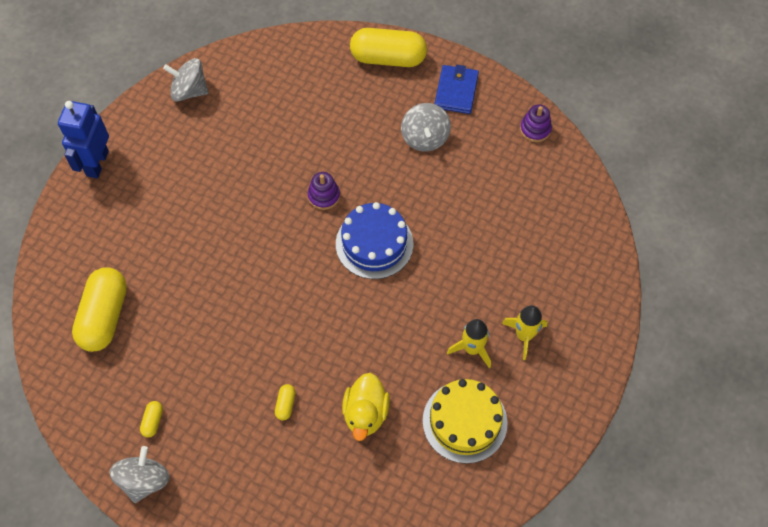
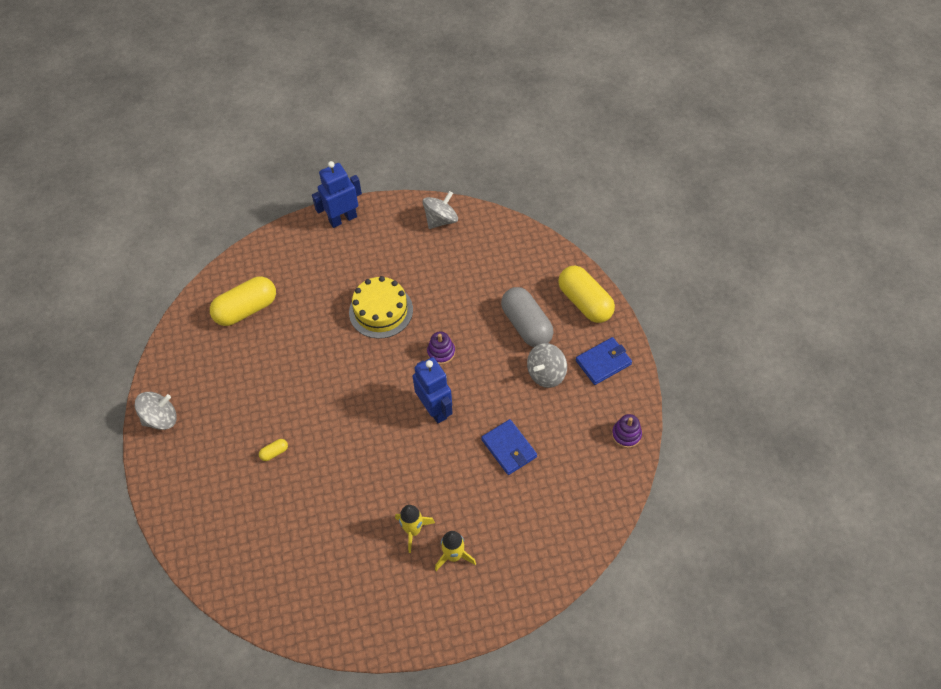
camera: 50 degrees right, 5 degrees down
yellow capsule [140,401,163,438] -> none
grey spinning top [163,58,209,102] -> grey spinning top turned 75 degrees clockwise [423,191,458,229]
blue cake [336,202,413,279] -> blue robot [413,357,453,424]
yellow duck [342,373,390,441] -> none
yellow cake [423,379,508,464] -> yellow cake moved to [349,276,413,339]
none -> blue wallet [481,419,537,475]
none -> grey capsule [501,287,554,347]

